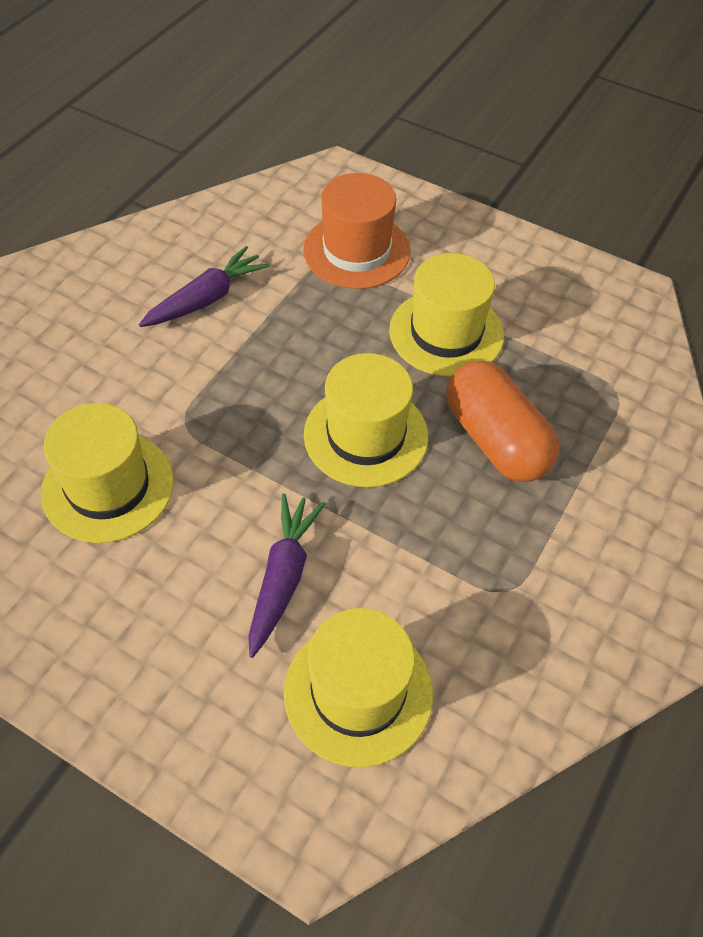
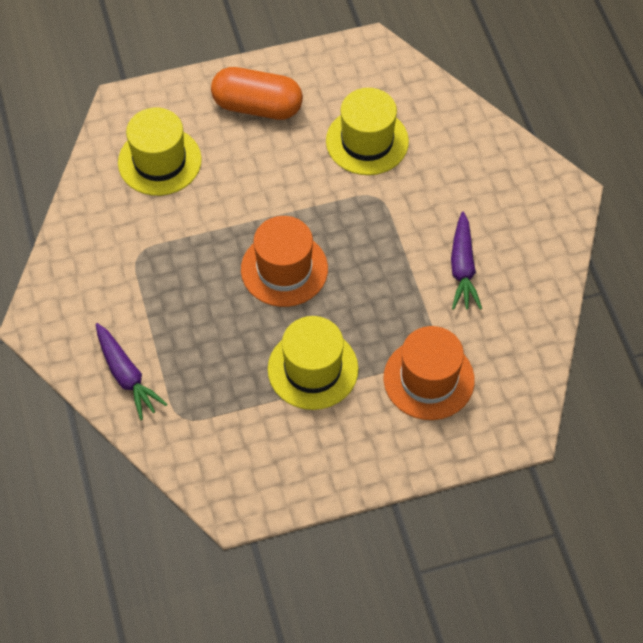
camera: 135 degrees right, 5 degrees up
purple carrot [248,493,326,658] -> purple carrot moved to [96,323,167,420]
yellow hat [304,353,428,487] -> orange hat [241,216,328,307]
orange capsule [446,361,559,482] -> orange capsule moved to [211,67,303,120]

